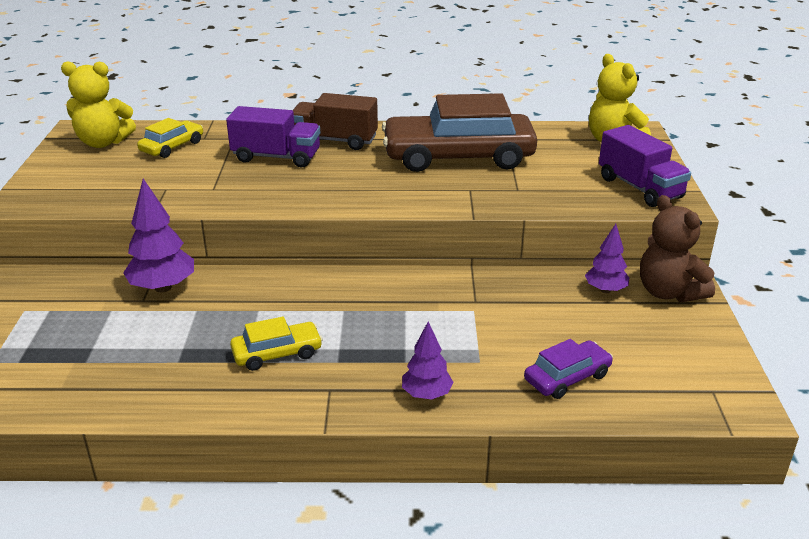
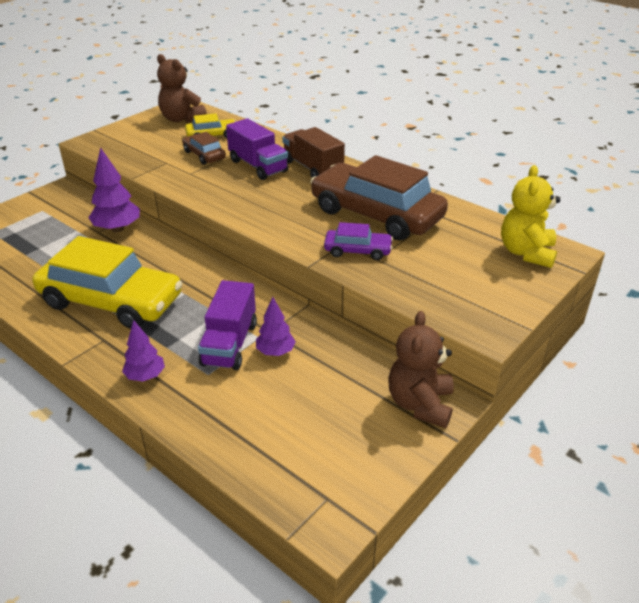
camera: 40 degrees right, 5 degrees up
yellow teddy bear [61,61,136,148] -> brown teddy bear [157,54,207,123]
yellow car [230,316,323,371] -> yellow car [32,236,183,329], size x2.17
purple car [524,339,613,399] -> purple car moved to [324,222,393,260]
purple tree [585,224,629,293] -> purple tree moved to [256,297,296,356]
purple truck [599,125,691,207] -> purple truck moved to [198,280,257,370]
none -> brown car [182,132,226,165]

